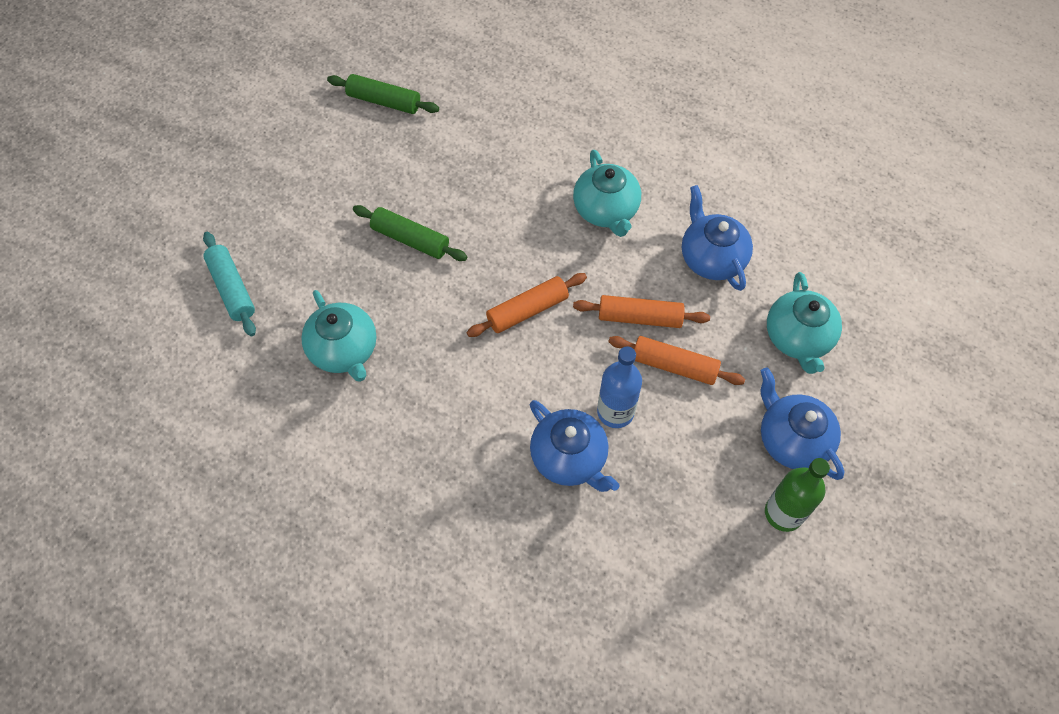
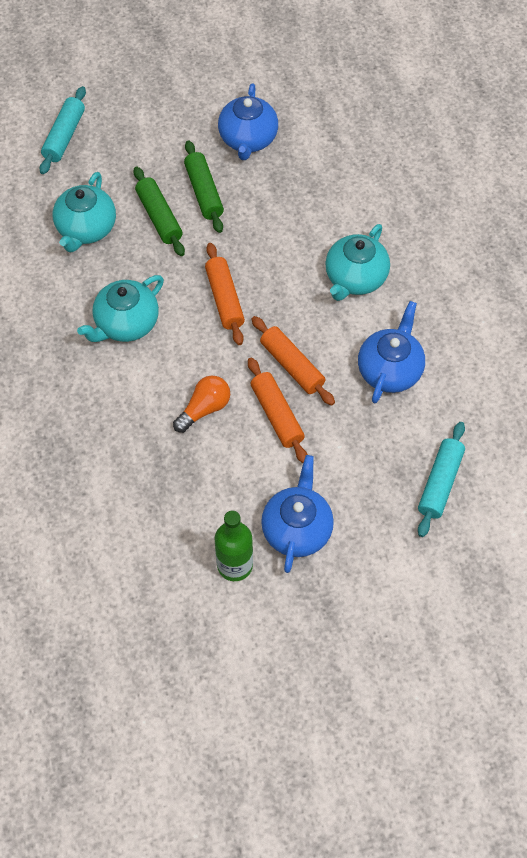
camera: 45 degrees right, 0 degrees up
green rolling pin [327,74,439,114] -> green rolling pin moved to [133,166,185,256]
orange rolling pin [467,273,587,337] -> orange rolling pin turned 60 degrees clockwise [205,243,245,345]
blue teapot [530,400,619,492] -> blue teapot moved to [218,83,278,160]
blue bottle [597,346,642,428] -> orange light bulb [173,375,230,433]
turquoise teapot [767,272,842,374] -> turquoise teapot moved to [77,275,164,342]
none -> turquoise rolling pin [418,422,465,537]

